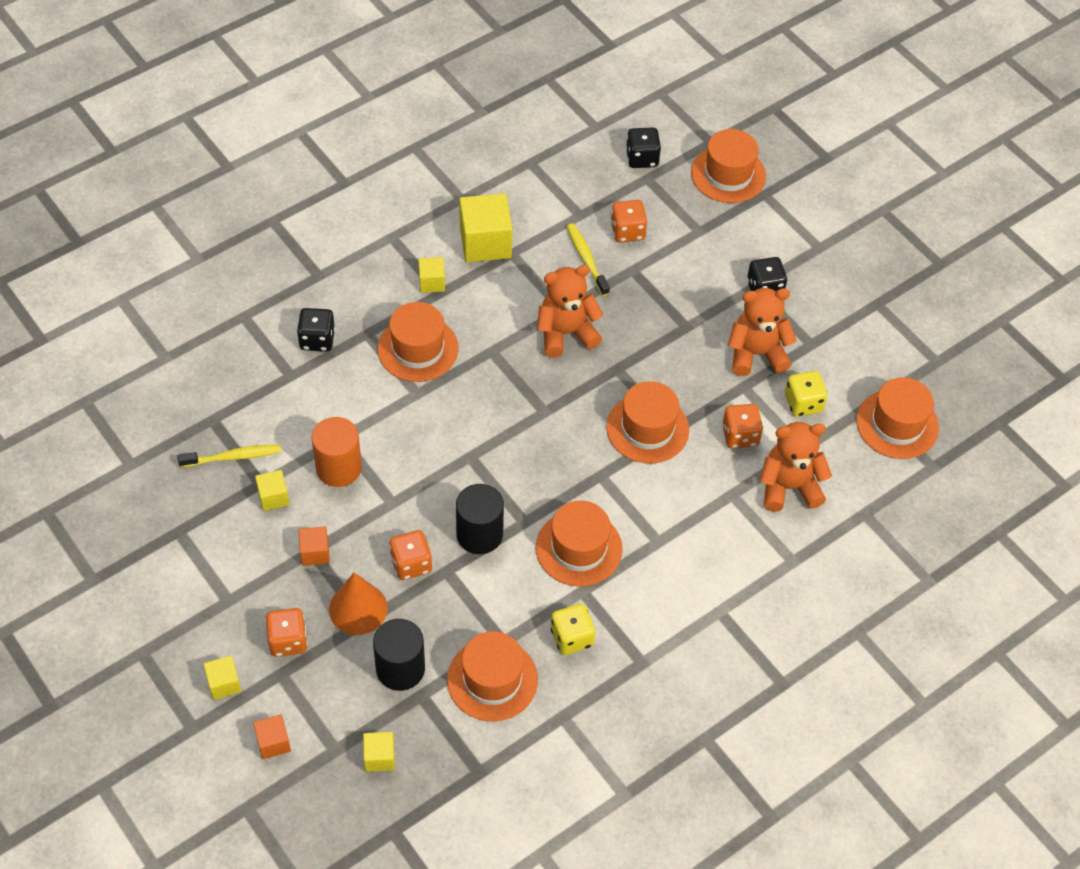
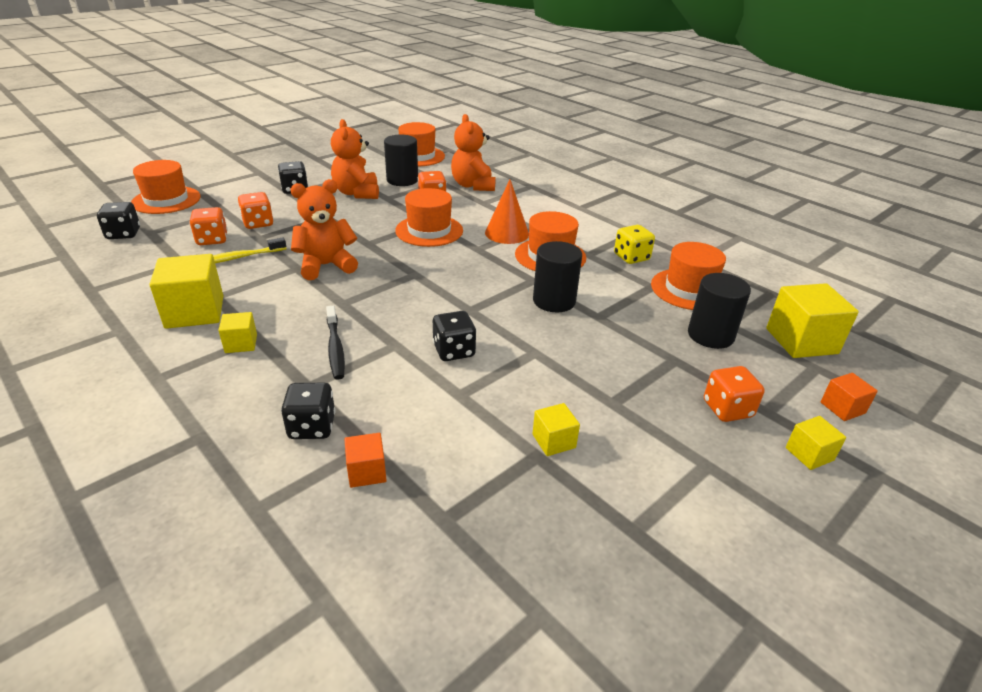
camera: 95 degrees left, 20 degrees down
yellow toothbrush [178,444,281,467] -> none
orange cube [299,527,330,566] -> orange cube moved to [344,433,387,488]
orange cylinder [311,417,362,487] -> none
orange cone [329,573,388,635] -> orange cone moved to [485,180,529,244]
yellow cube [363,732,395,772] -> yellow cube [766,283,859,358], size x1.91
orange hat [377,302,459,382] -> black toothbrush [326,306,345,380]
orange dice [389,530,432,580] -> orange dice moved to [238,192,274,229]
orange teddy bear [537,265,604,357] -> orange teddy bear turned 90 degrees clockwise [291,179,358,280]
yellow dice [785,371,828,417] -> black cylinder [384,135,418,186]
none -> black dice [433,311,476,361]

